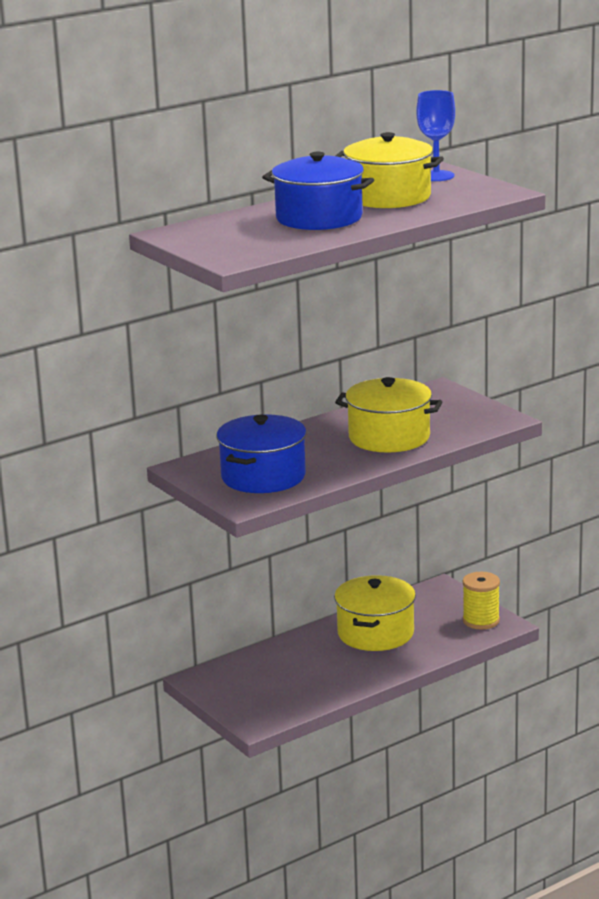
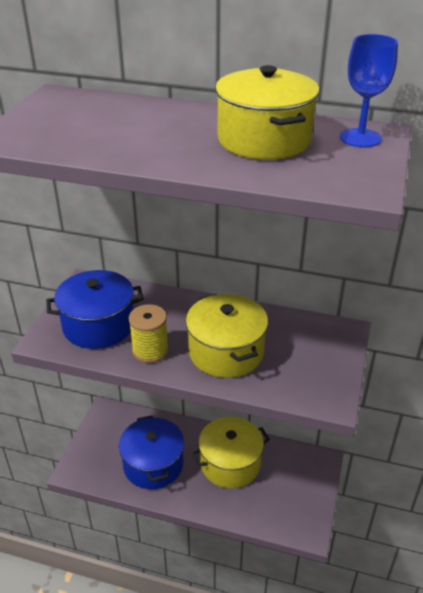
camera: 50 degrees right, 15 degrees up
blue pot [262,152,374,230] -> blue pot moved to [119,415,184,489]
yellow spool [463,572,500,629] -> yellow spool moved to [129,304,169,363]

